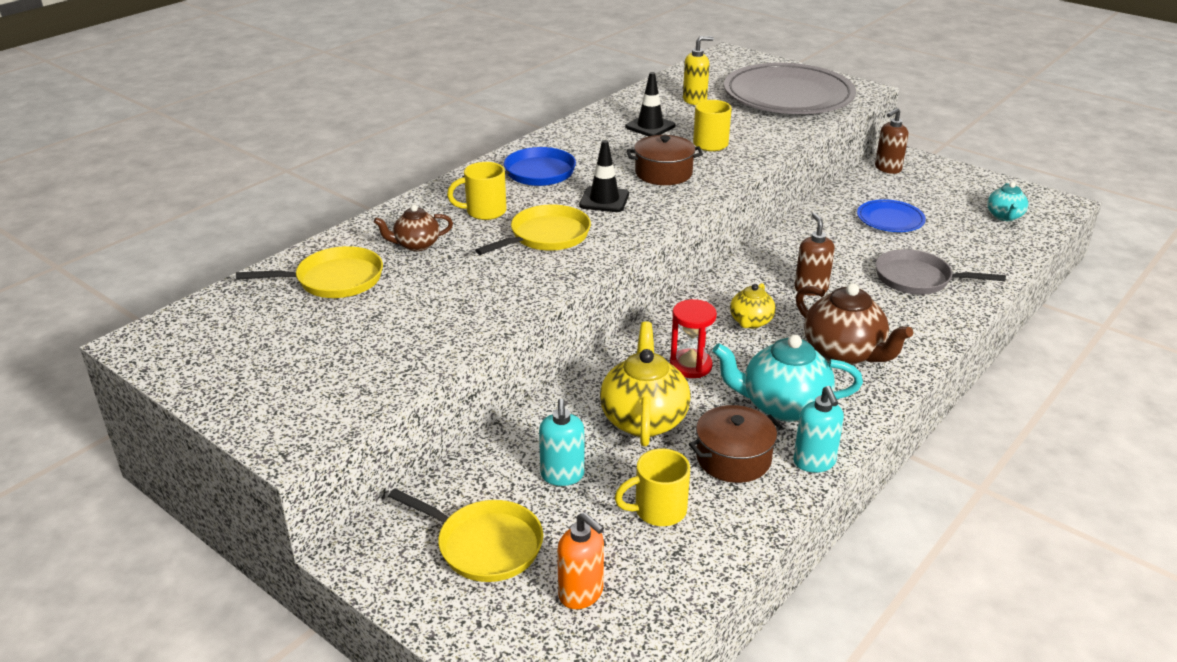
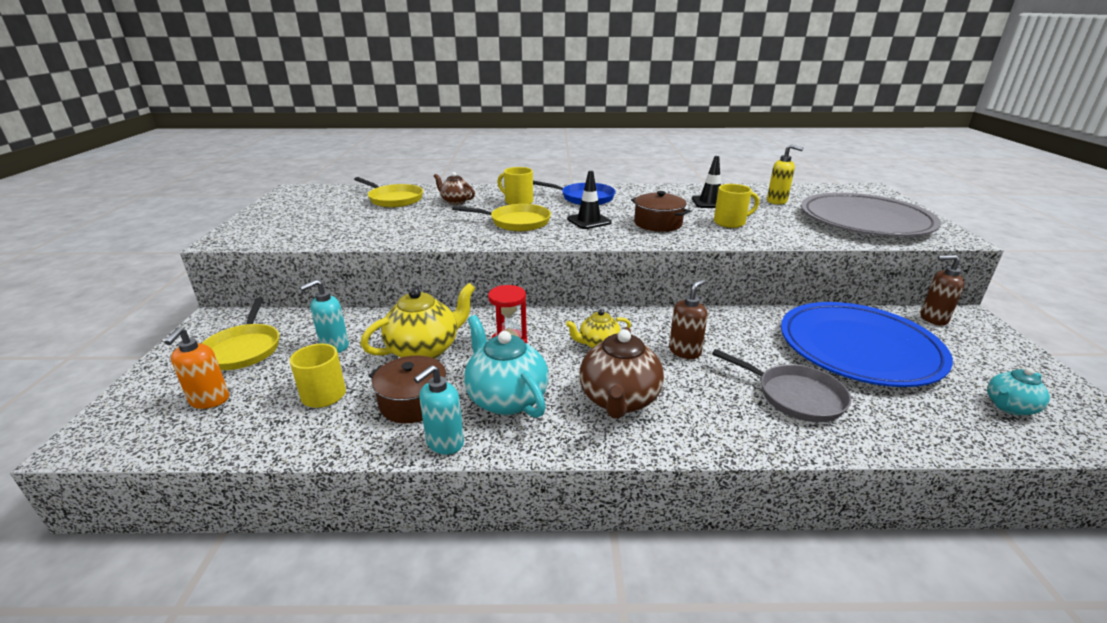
camera: 50 degrees right, 5 degrees down
blue plate [857,199,926,232] -> blue plate [781,302,953,387], size x2.13
grey pan [875,249,1006,295] -> grey pan turned 150 degrees clockwise [712,349,851,422]

